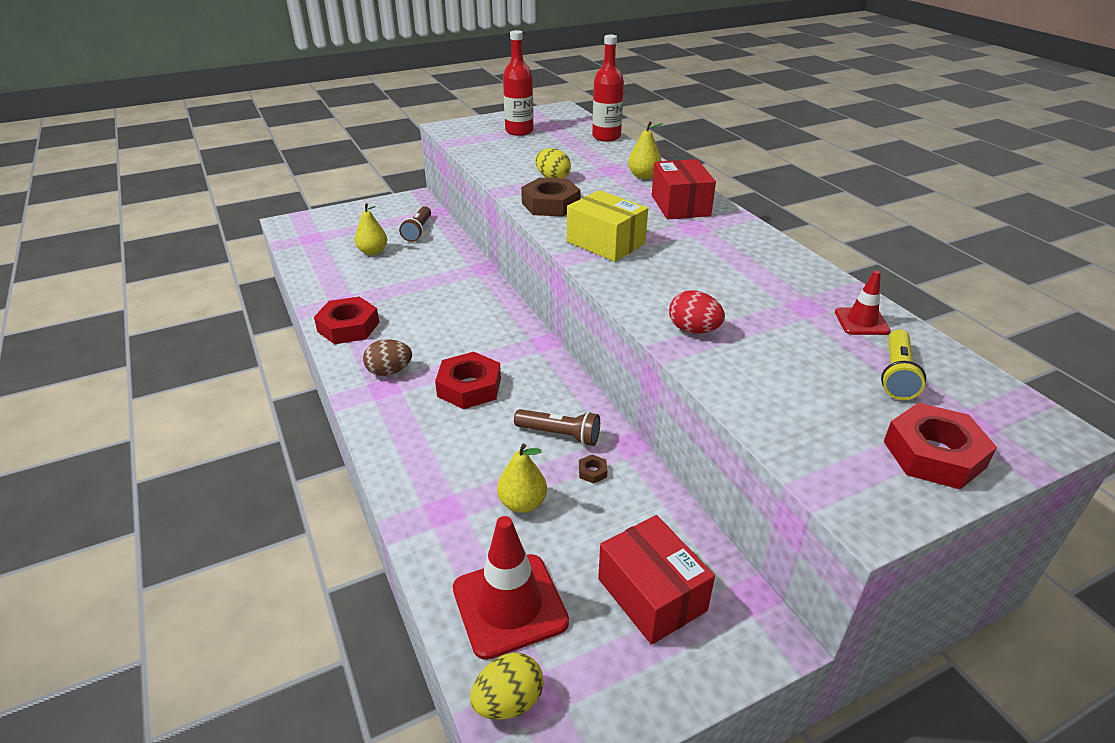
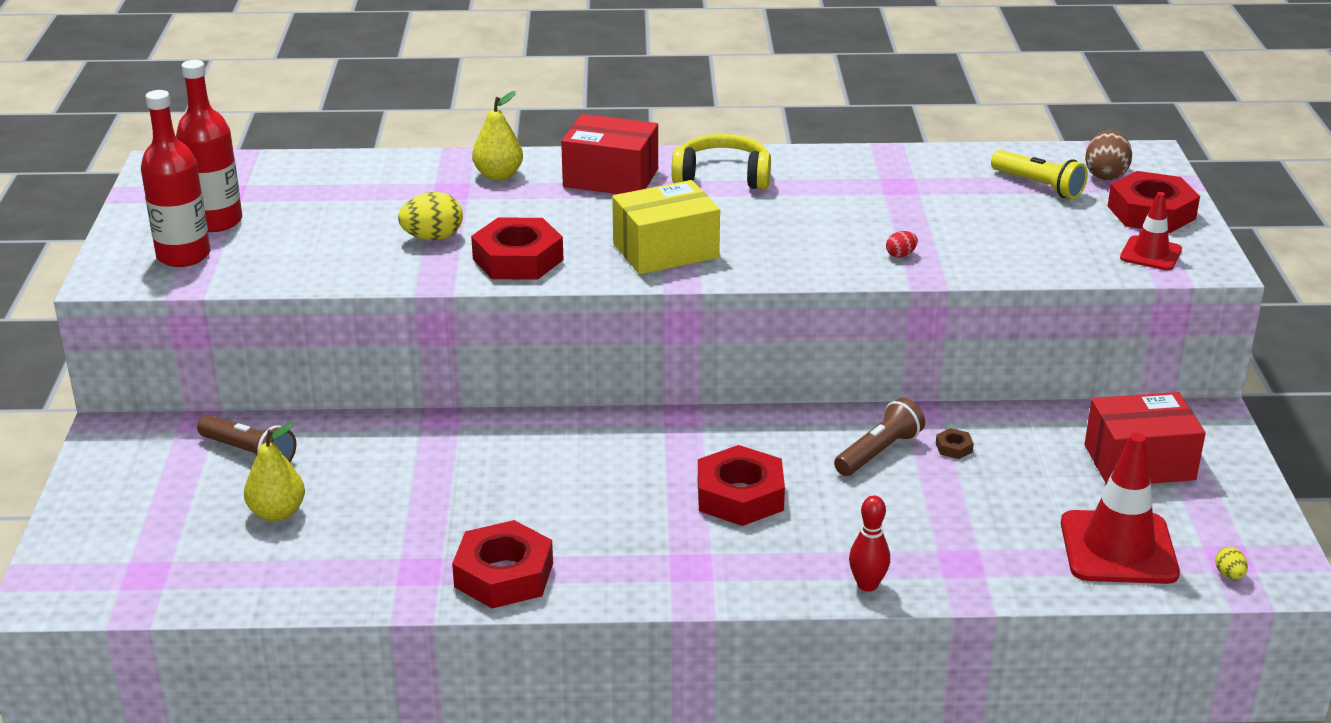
camera: 65 degrees left, 5 degrees down
brown egg [363,339,412,376] -> brown egg moved to [1085,130,1132,180]
yellow egg [470,653,544,720] -> yellow egg [1215,547,1248,579], size x0.52
yellow pear [497,444,547,513] -> none
brown nut [521,178,581,217] -> red nut [471,217,564,280]
red bottle [592,35,624,142] -> red bottle moved to [141,90,210,267]
red egg [669,290,725,334] -> red egg [886,231,918,258], size x0.52
red traffic cone [835,270,891,335] -> red traffic cone moved to [1120,192,1182,270]
none -> yellow headphones [671,134,771,190]
none -> red bowling pin [849,495,890,592]

